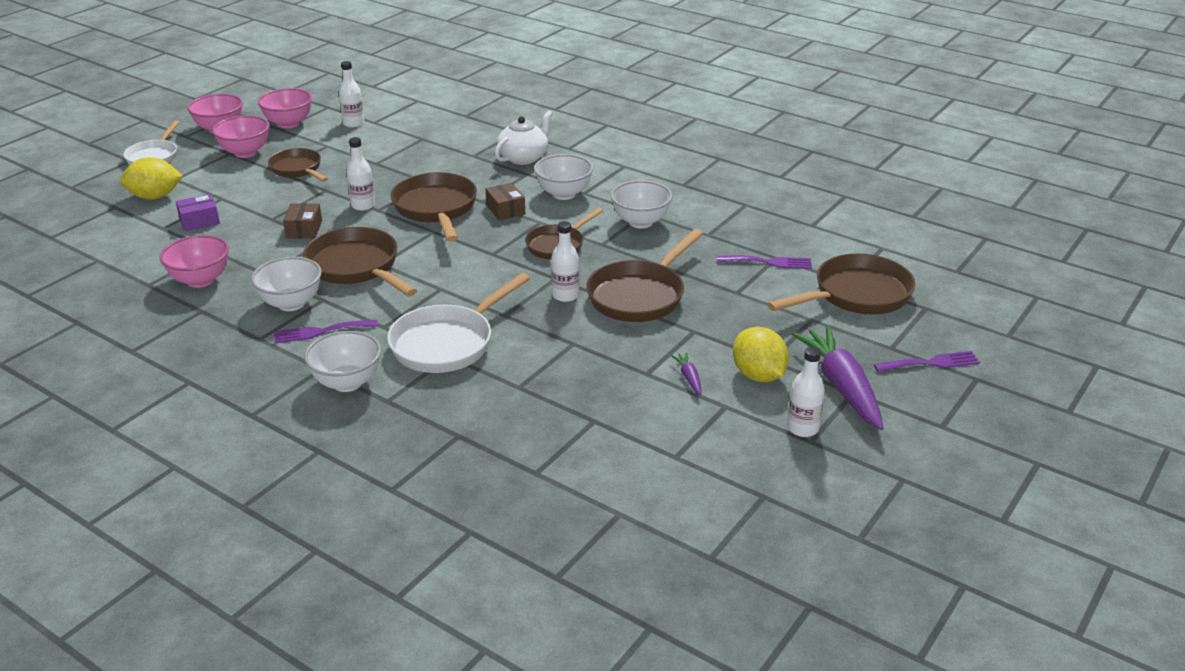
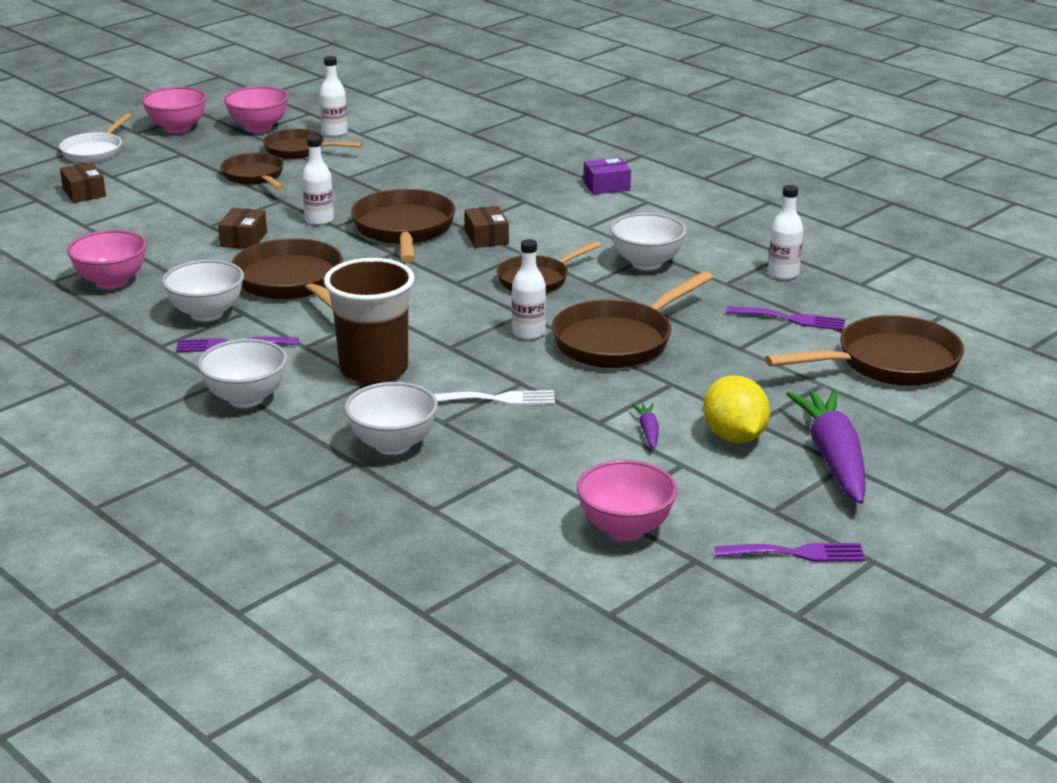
camera: 10 degrees right, 5 degrees down
yellow lemon [120,157,183,199] -> brown box [60,162,106,203]
purple box [176,194,220,231] -> purple box moved to [583,157,631,195]
pink bowl [212,115,269,158] -> pink bowl moved to [577,460,678,541]
white pan [387,273,530,373] -> brown cup [324,258,415,384]
white teapot [495,110,553,165] -> none
white bowl [534,154,593,200] -> white bowl moved to [344,382,438,455]
white bottle [787,347,825,437] -> white bottle moved to [768,185,803,280]
purple fork [874,351,980,372] -> purple fork moved to [714,543,865,562]
none -> brown pan [263,129,363,159]
none -> white fork [434,390,555,405]

